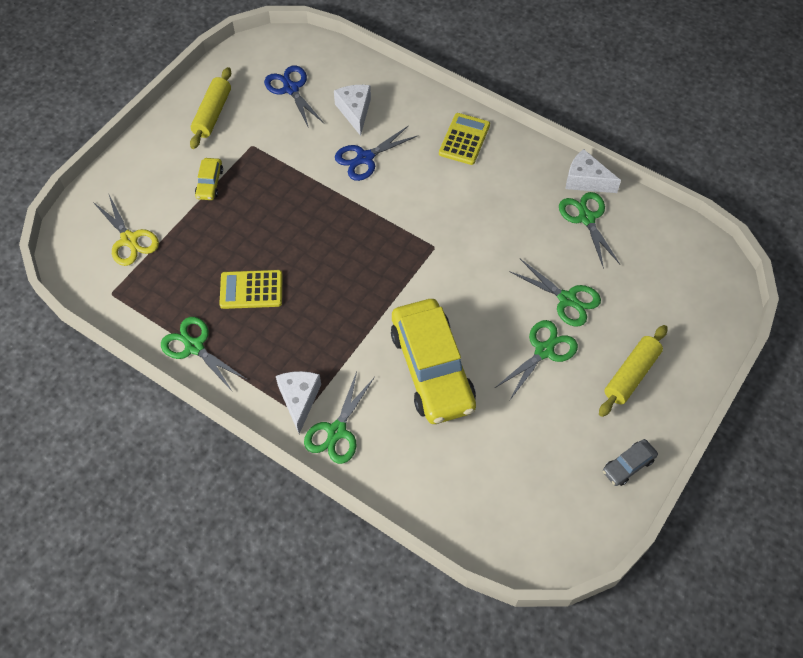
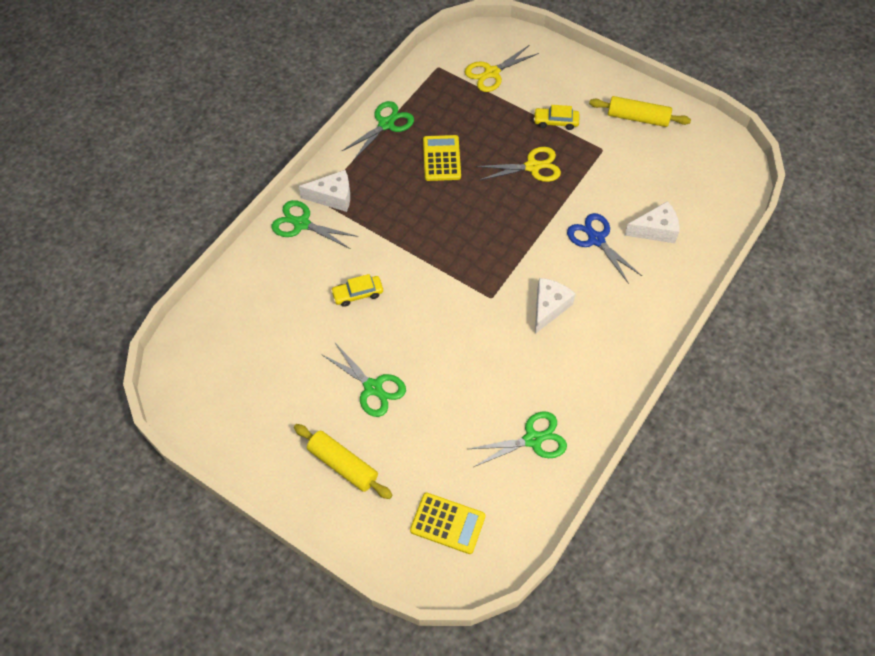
camera: 90 degrees right, 0 degrees up
blue scissors [264,65,324,128] -> none
yellow car [391,299,476,424] -> yellow car [331,274,383,307], size x0.42
yellow calculator [439,113,490,165] -> yellow calculator moved to [410,493,486,554]
green scissors [509,259,601,327] -> none
white cheese [566,149,621,193] -> white cheese moved to [535,278,576,334]
grey car [603,439,658,486] -> none
none -> yellow scissors [476,147,561,182]

